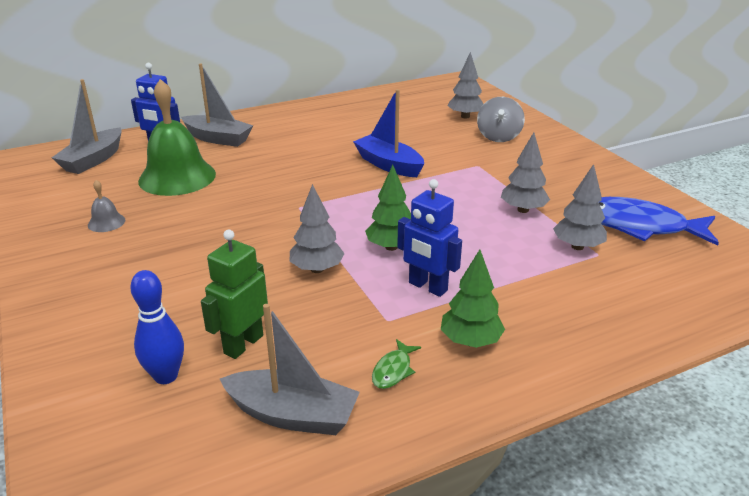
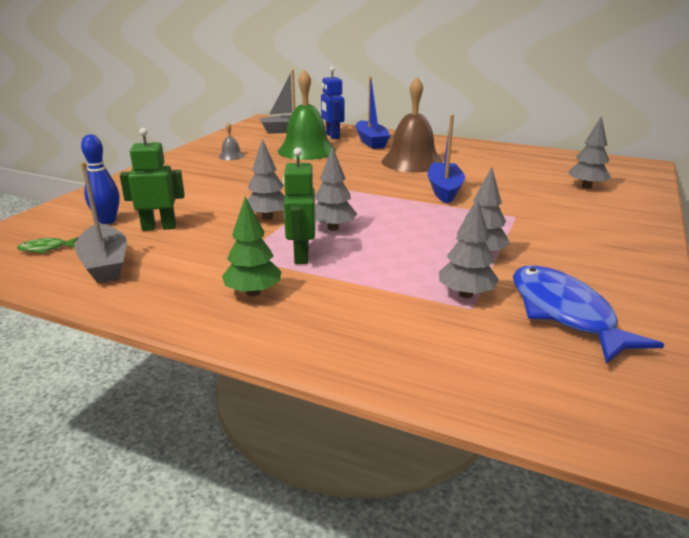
camera: 50 degrees right, 5 degrees down
grey boat [181,63,253,147] -> blue boat [356,77,391,149]
green tree [365,165,411,251] -> grey tree [315,147,357,231]
green fish [372,339,421,389] -> green fish moved to [17,237,79,253]
blue robot [397,179,462,297] -> green robot [283,148,315,264]
grey spinning top [477,97,525,142] -> none
none -> brown bell [382,77,443,172]

